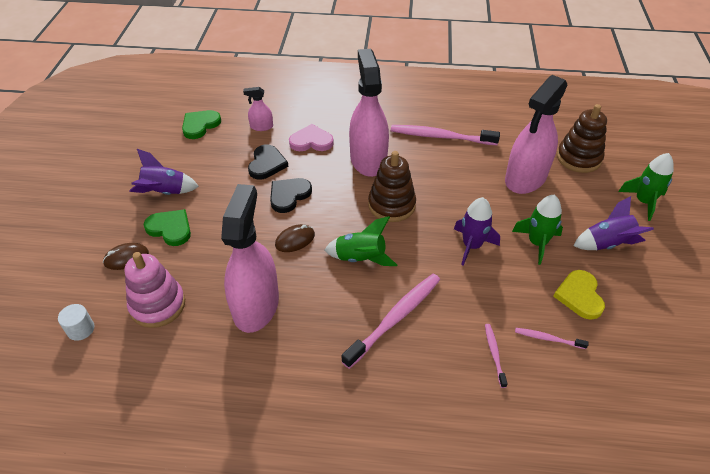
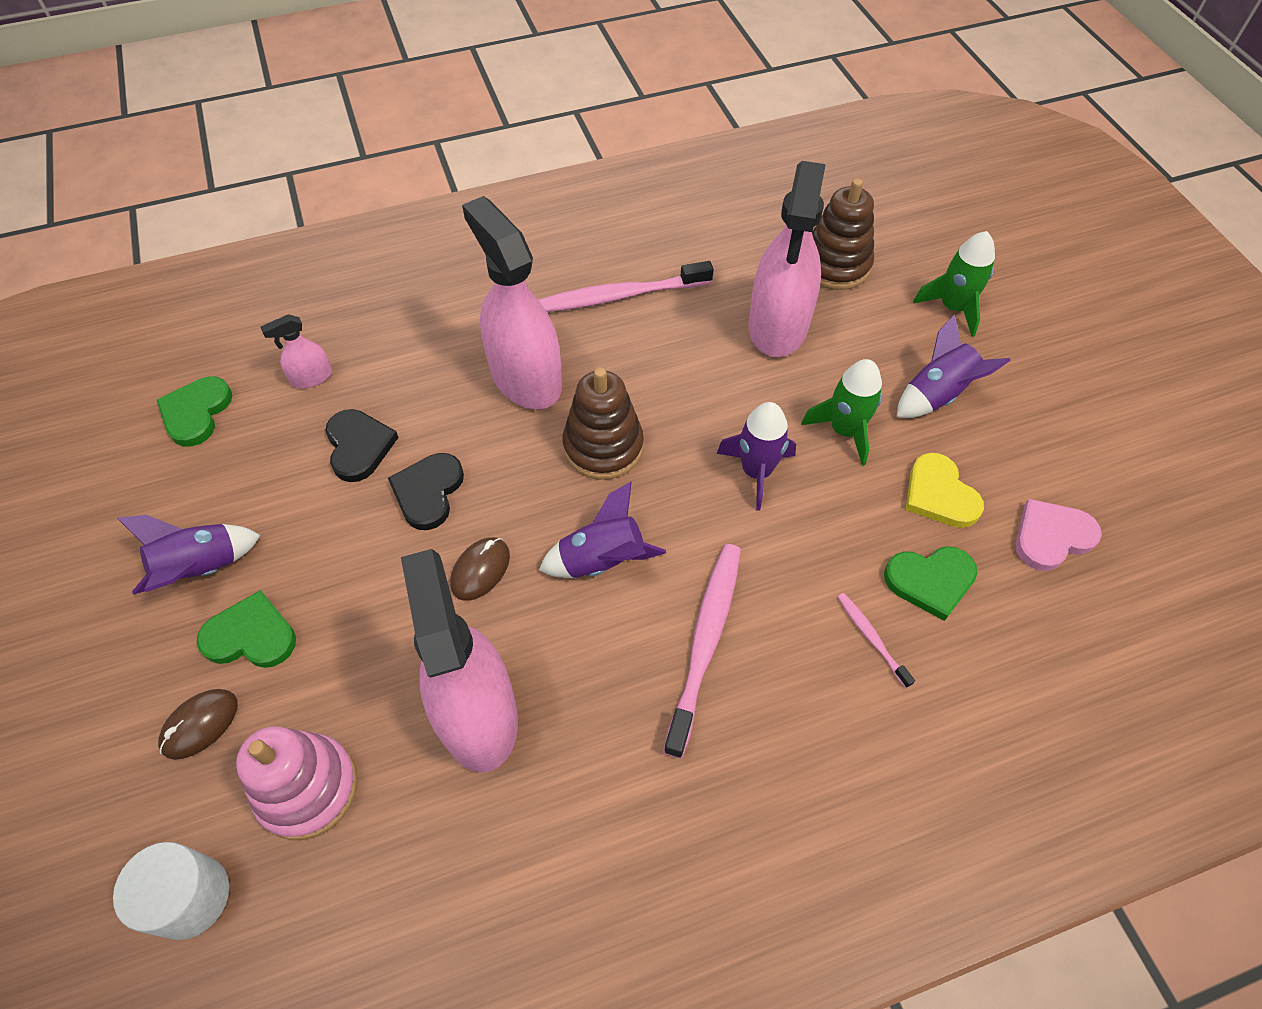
camera: 25 degrees left, 10 degrees up
white cylinder [58,304,94,341] -> white cylinder [113,842,229,940], size x1.55
pink heart [289,124,334,151] -> pink heart moved to [1016,499,1102,571]
green rocket [325,216,397,266] -> purple rocket [539,482,666,578]
pink toothbrush [515,328,588,349] -> green heart [884,546,977,621]

